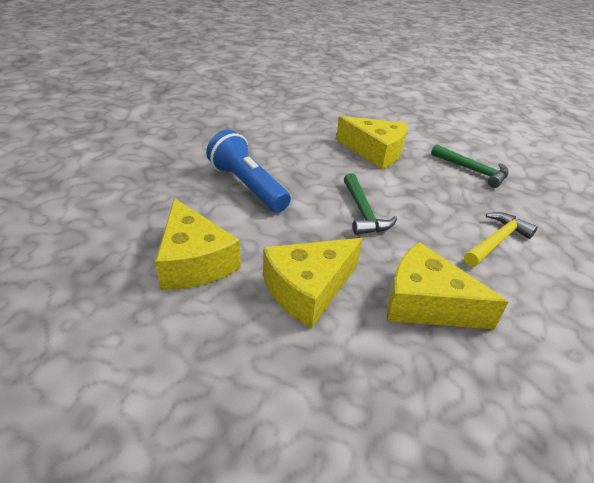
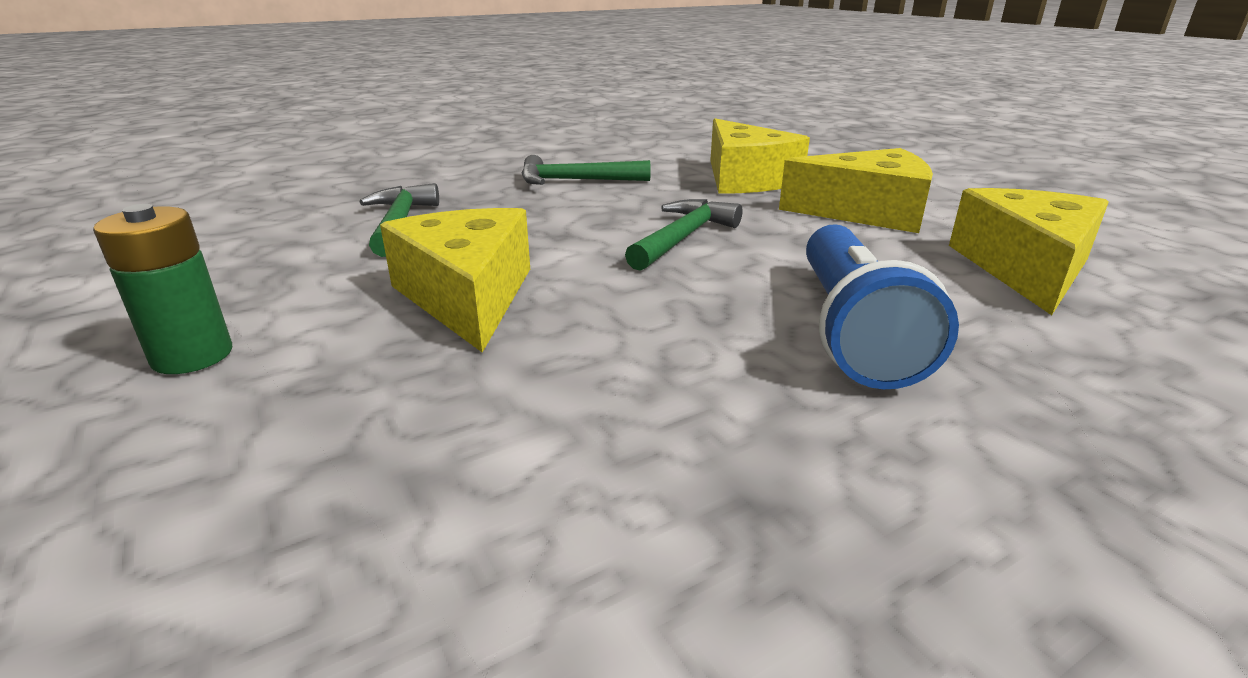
camera: 135 degrees left, 10 degrees down
yellow hammer [464,212,537,267] -> green hammer [522,155,651,185]
none -> green battery [93,204,232,374]

